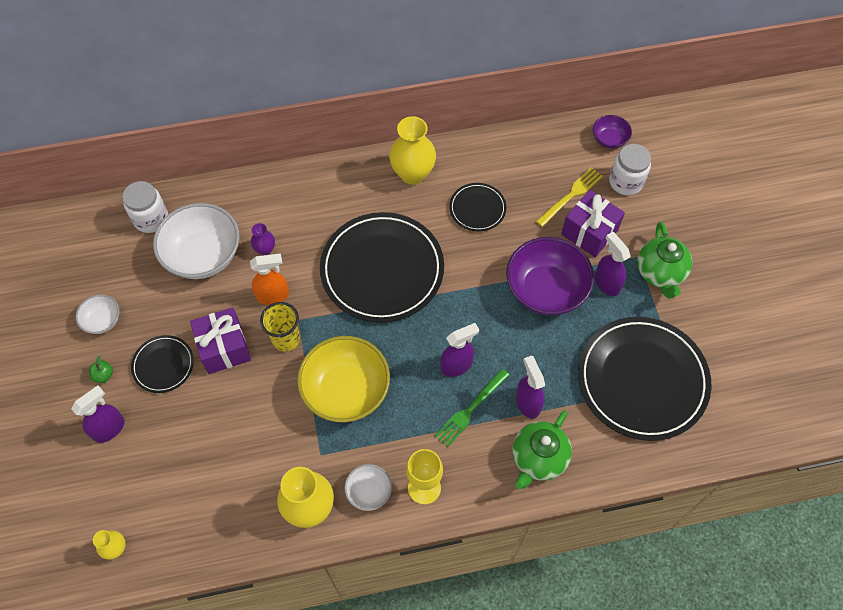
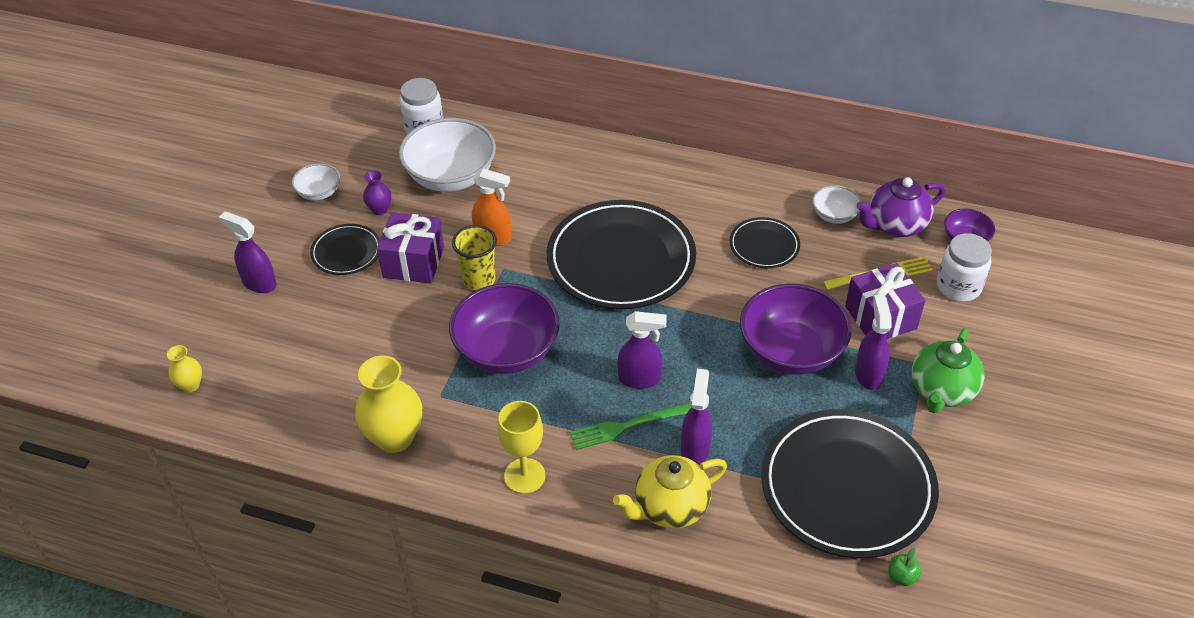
camera: 30 degrees right, 15 degrees down
purple spray bottle [71,385,125,443] -> purple spray bottle turned 135 degrees counterclockwise [218,212,277,293]
green apple [89,356,113,383] -> green apple moved to [888,548,921,586]
purple vase [251,223,275,255] -> purple vase moved to [363,170,391,215]
yellow bowl [297,336,390,422] -> purple bowl [449,283,560,374]
white bowl [344,464,392,511] -> white bowl moved to [812,185,861,224]
yellow vase [389,116,436,185] -> none
green teapot [512,410,572,489] -> yellow teapot [613,455,727,529]
none -> purple teapot [856,177,945,237]

